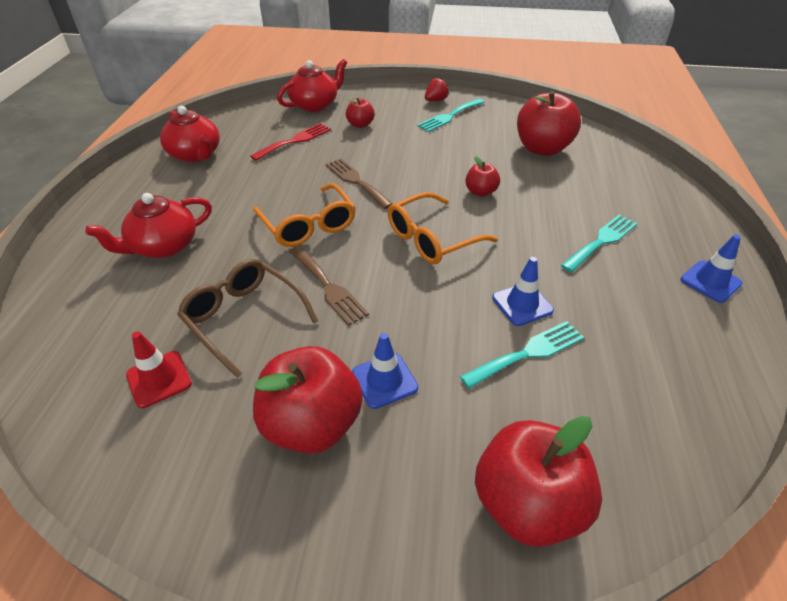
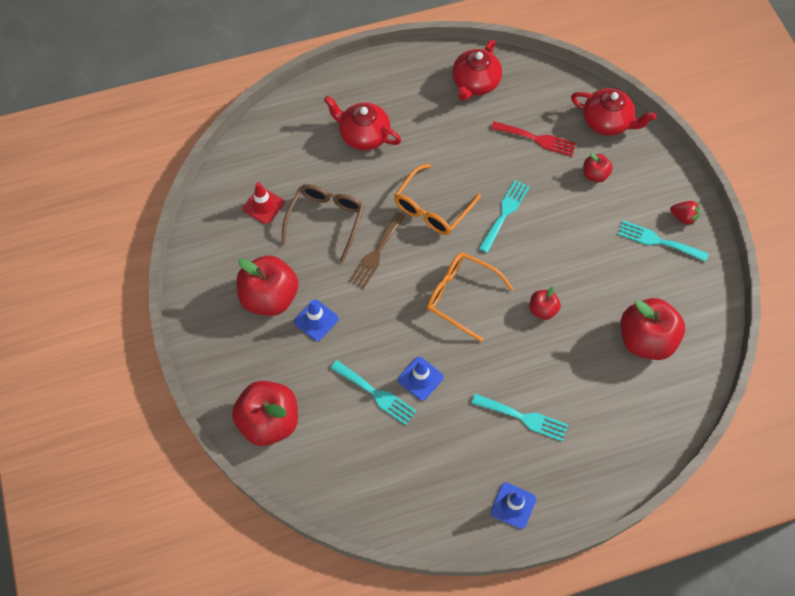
camera: 65 degrees right, 20 degrees up
brown fork [326,159,393,209] -> turquoise fork [478,180,530,253]

